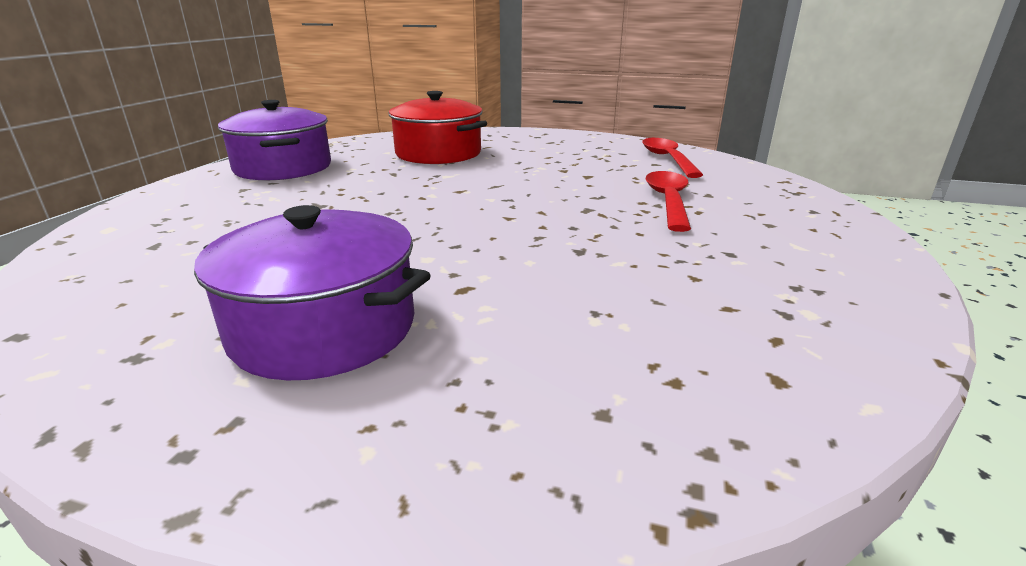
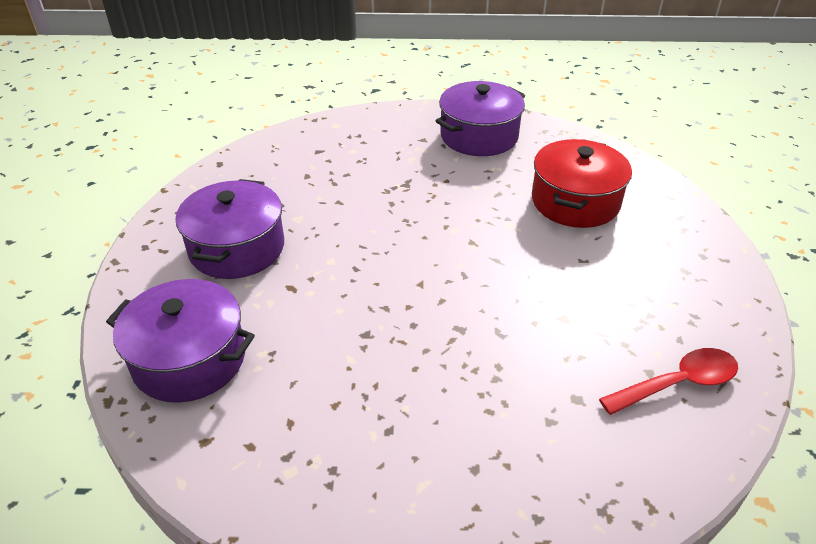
camera: 75 degrees right, 15 degrees up
red spoon [646,171,691,232] -> none
none -> purple pot [106,279,255,403]

